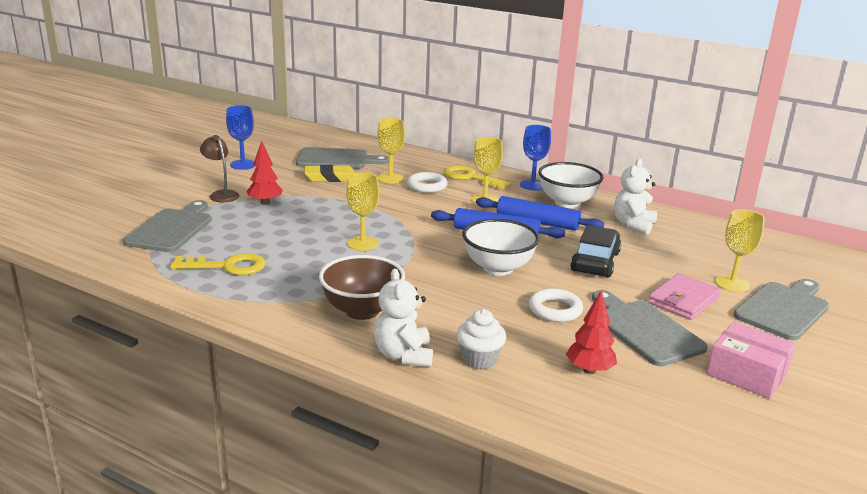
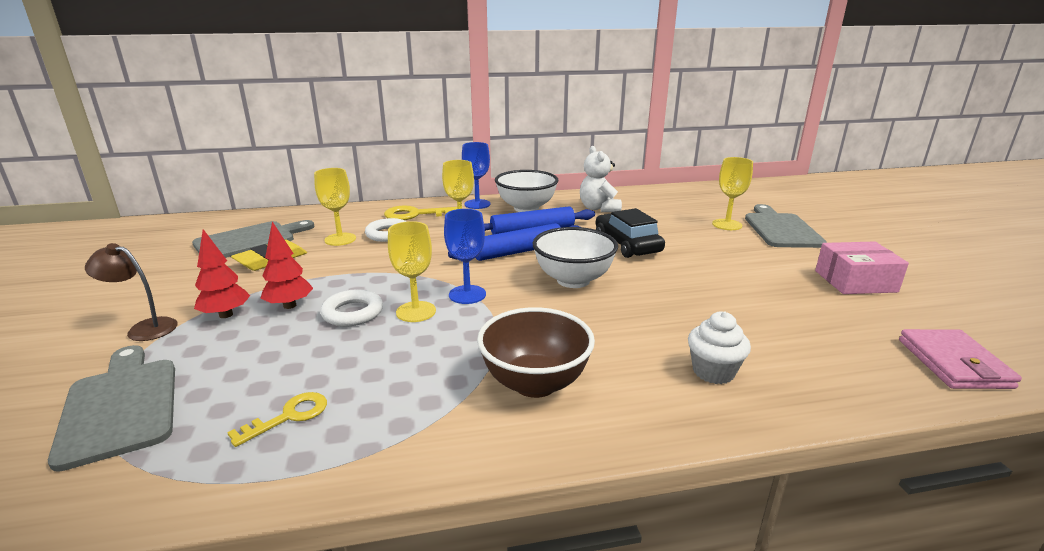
camera: 40 degrees left, 0 degrees up
yellow key [170,253,266,275] -> yellow key [227,392,327,447], size x0.65
blue goblet [226,105,254,170] -> blue goblet moved to [444,209,486,304]
white teddy bear [374,268,433,367] -> none
white ring [529,288,583,322] -> white ring moved to [320,289,383,326]
red tree [566,289,617,374] -> red tree moved to [261,222,313,309]
grey cutting board [592,290,708,366] -> none
pink wallet [648,273,721,320] -> pink wallet moved to [899,329,1022,389]

